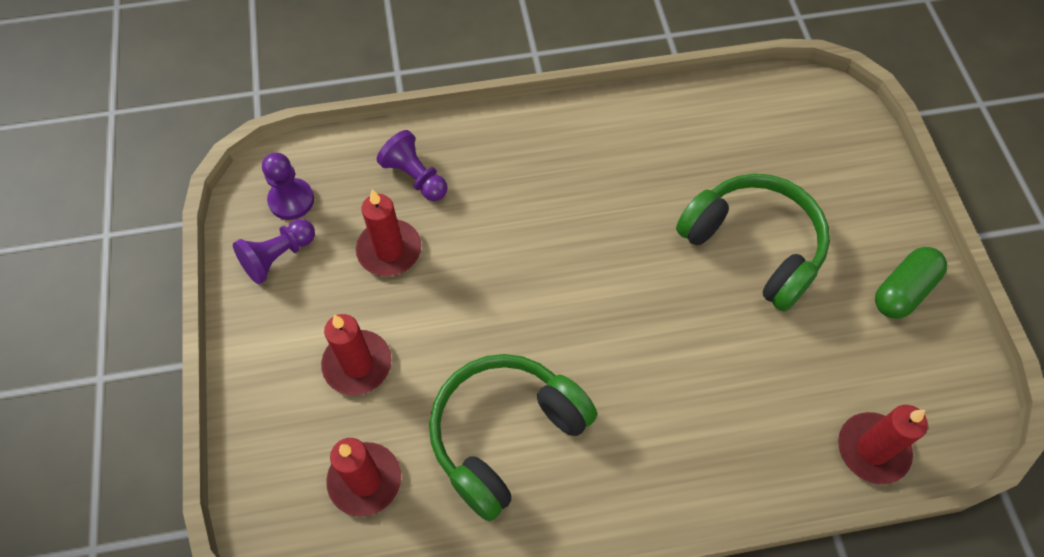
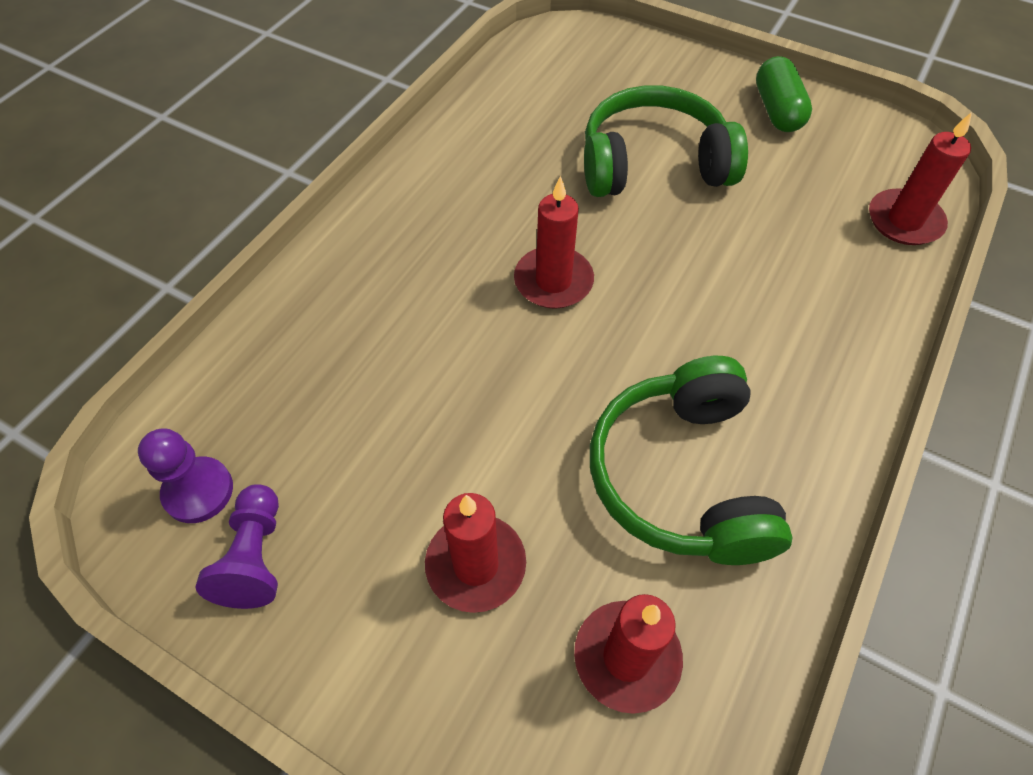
camera: 50 degrees left, 5 degrees down
red candle [356,189,422,276] -> red candle moved to [514,176,594,309]
purple pawn [377,130,447,201] -> none

